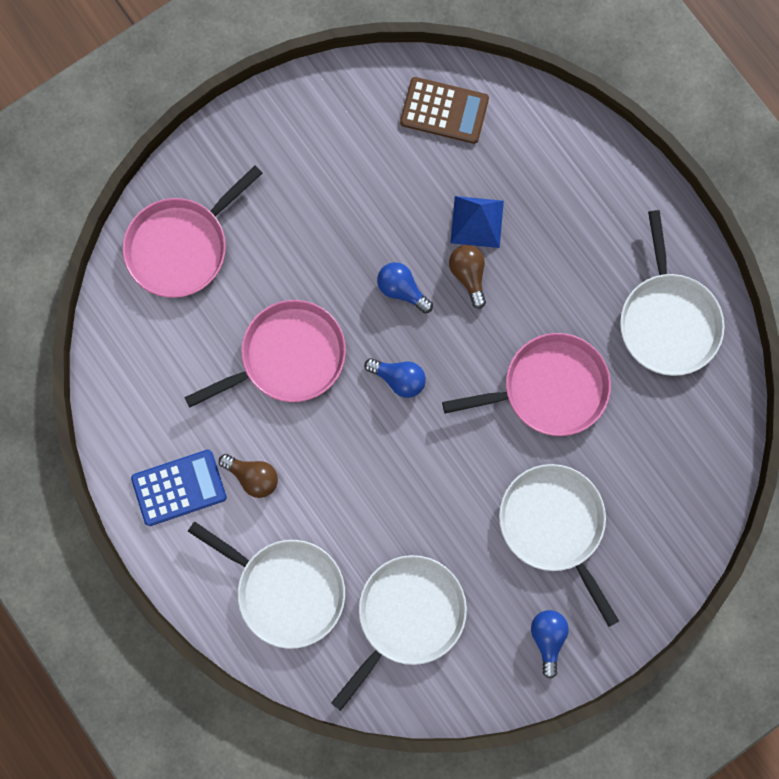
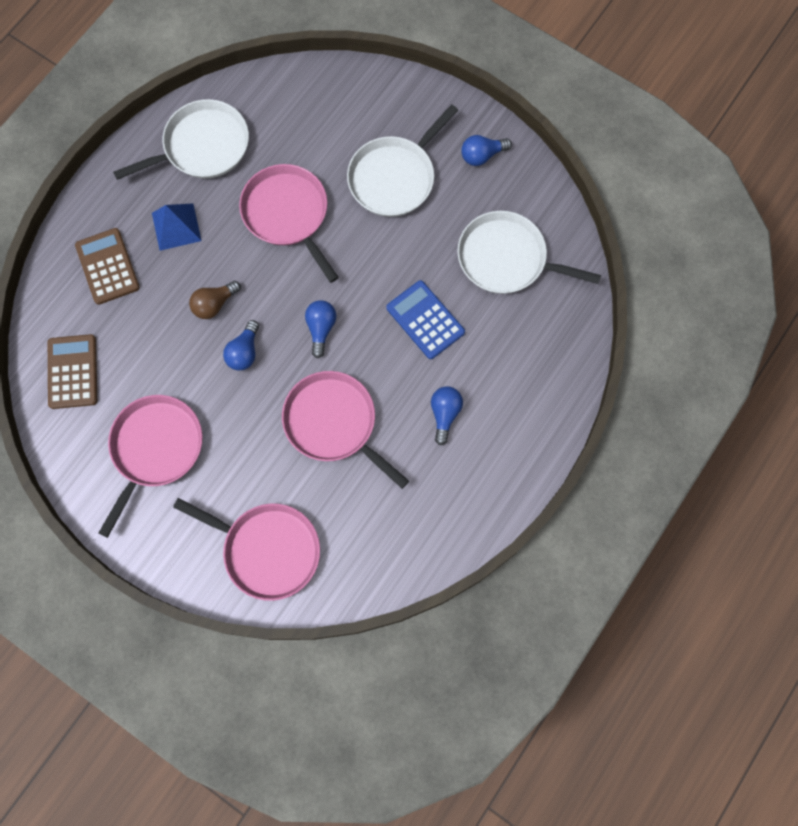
camera: 110 degrees left, 5 degrees down
blue calculator [131,450,227,526] -> blue calculator moved to [386,280,465,359]
white pan [188,521,345,649] -> none
brown light bulb [219,454,278,498] -> blue light bulb [431,386,463,445]
blue pyramid [450,196,504,248] -> blue pyramid moved to [152,203,201,251]
none -> brown calculator [75,228,140,305]
none -> pink pan [98,395,203,538]

